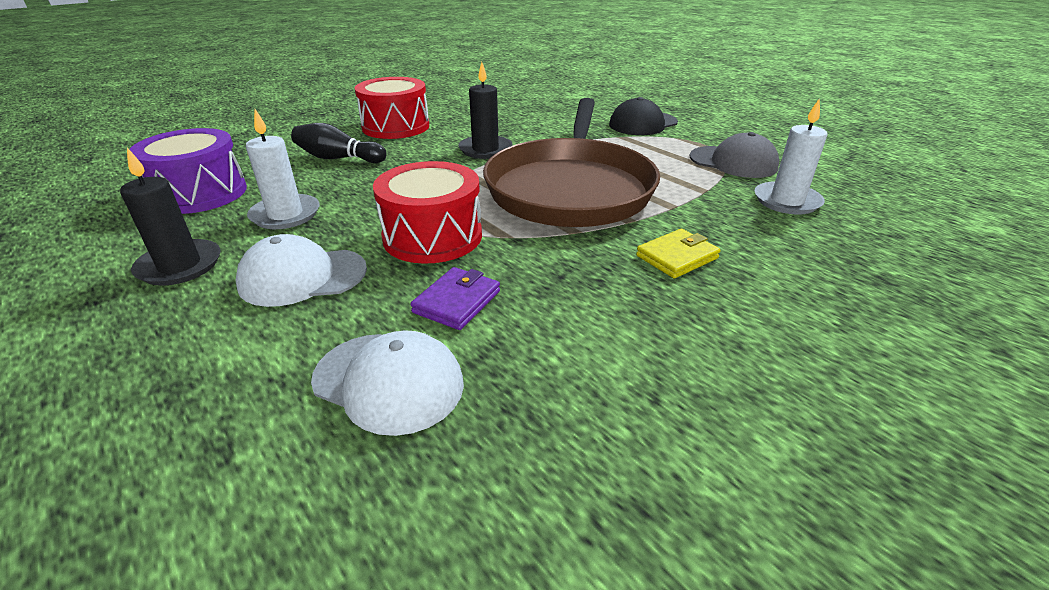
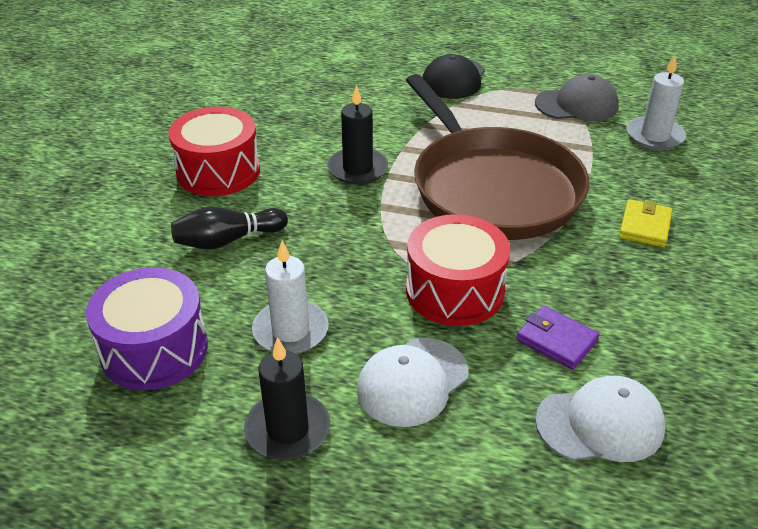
camera: 35 degrees left, 5 degrees up
purple wallet [410,267,500,330] -> purple wallet turned 45 degrees counterclockwise [516,306,600,370]

